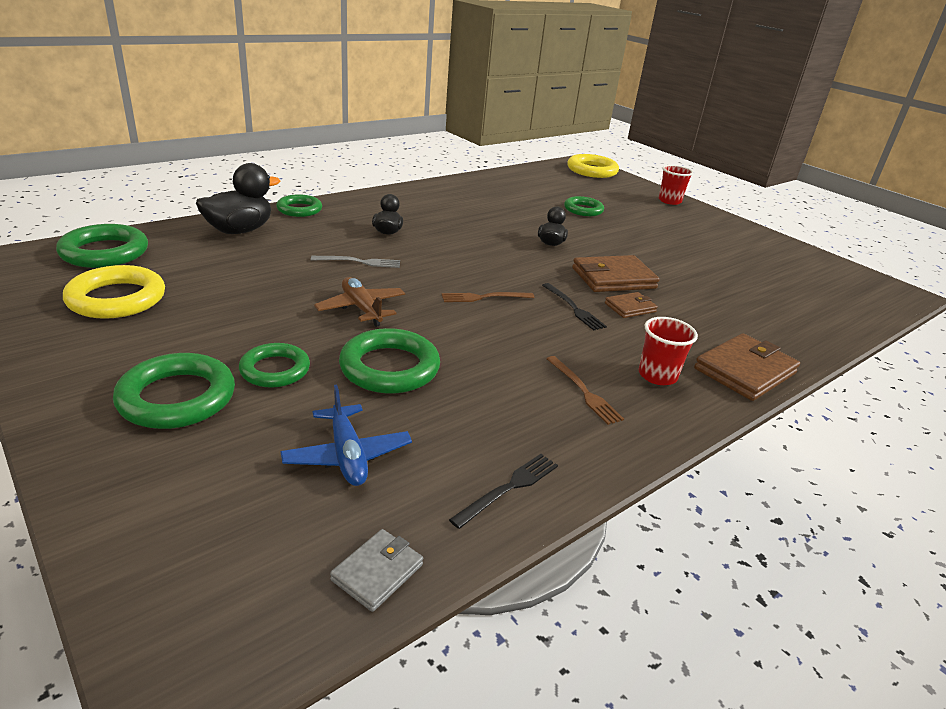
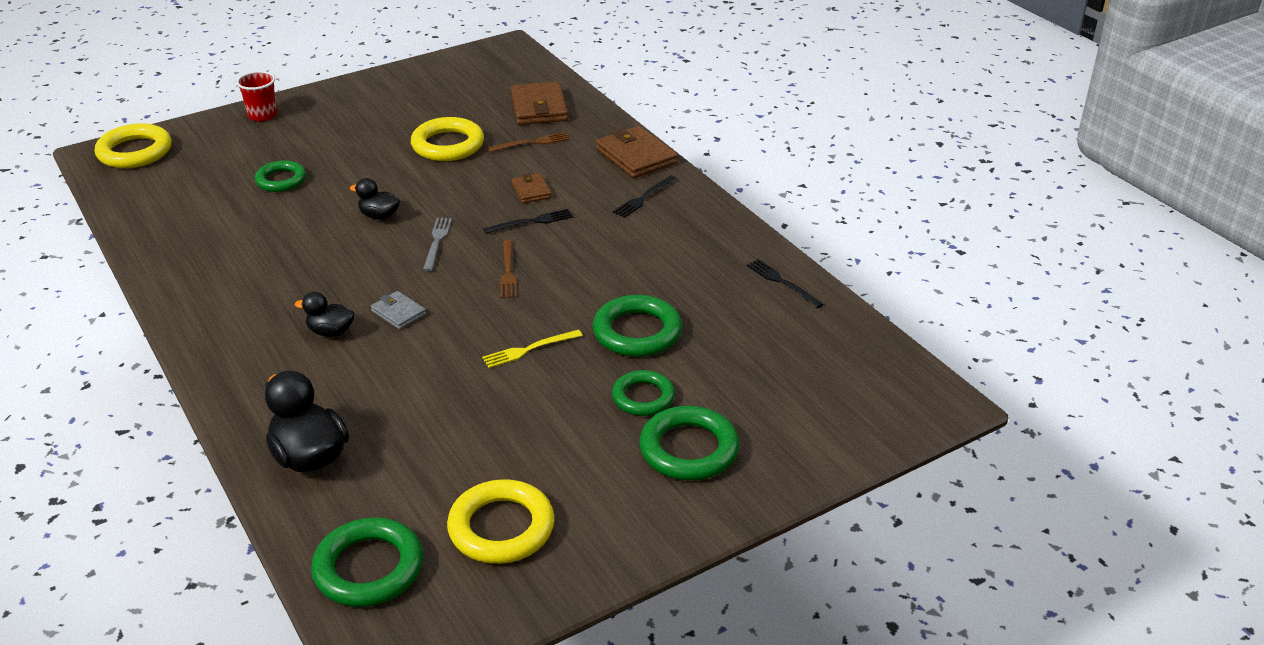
camera: 80 degrees left, 5 degrees up
green ring [276,194,322,217] -> none
blue plane [280,385,412,486] -> none
grey fork [311,256,400,268] -> grey fork moved to [423,218,452,271]
brown plane [314,277,406,327] -> yellow fork [482,330,583,368]
grey wallet [330,529,423,612] -> grey wallet moved to [371,291,426,330]
brown fork [546,356,624,425] -> brown fork moved to [488,132,570,152]
brown wallet [572,255,660,292] -> brown wallet moved to [511,81,568,125]
red cup [639,317,698,385] -> black fork [613,175,677,218]
none -> yellow ring [411,117,484,161]

